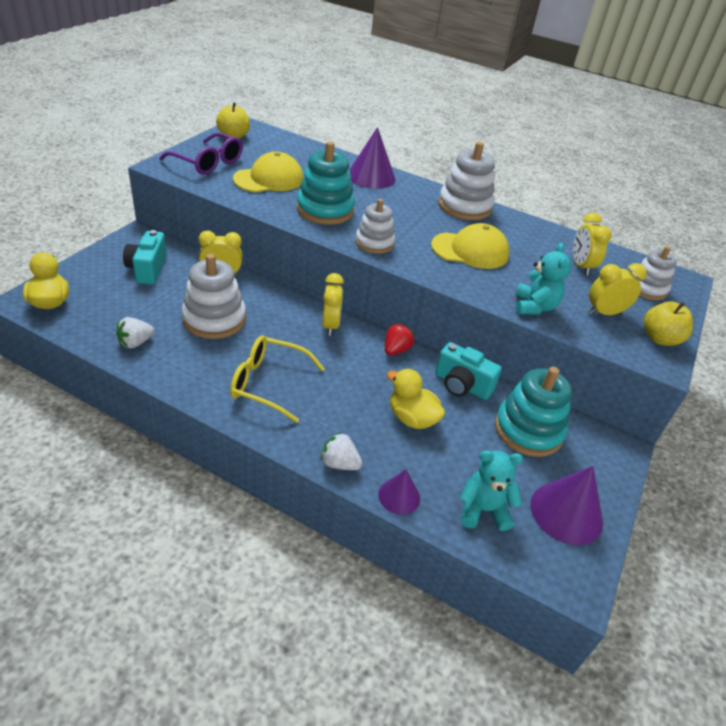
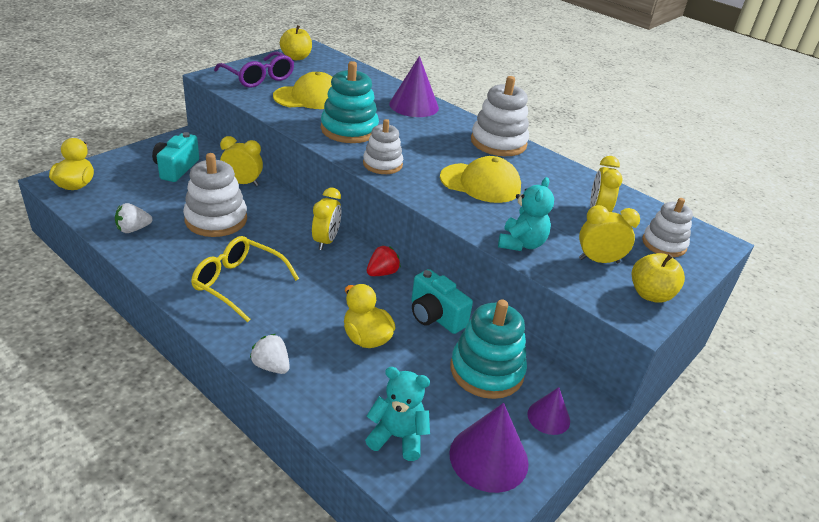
camera: 15 degrees right, 5 degrees down
purple cone [378,469,420,515] -> purple cone moved to [527,387,570,435]

